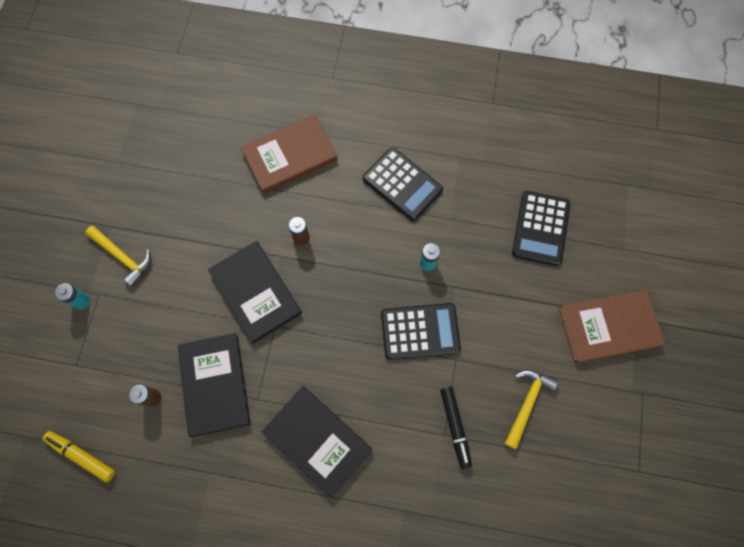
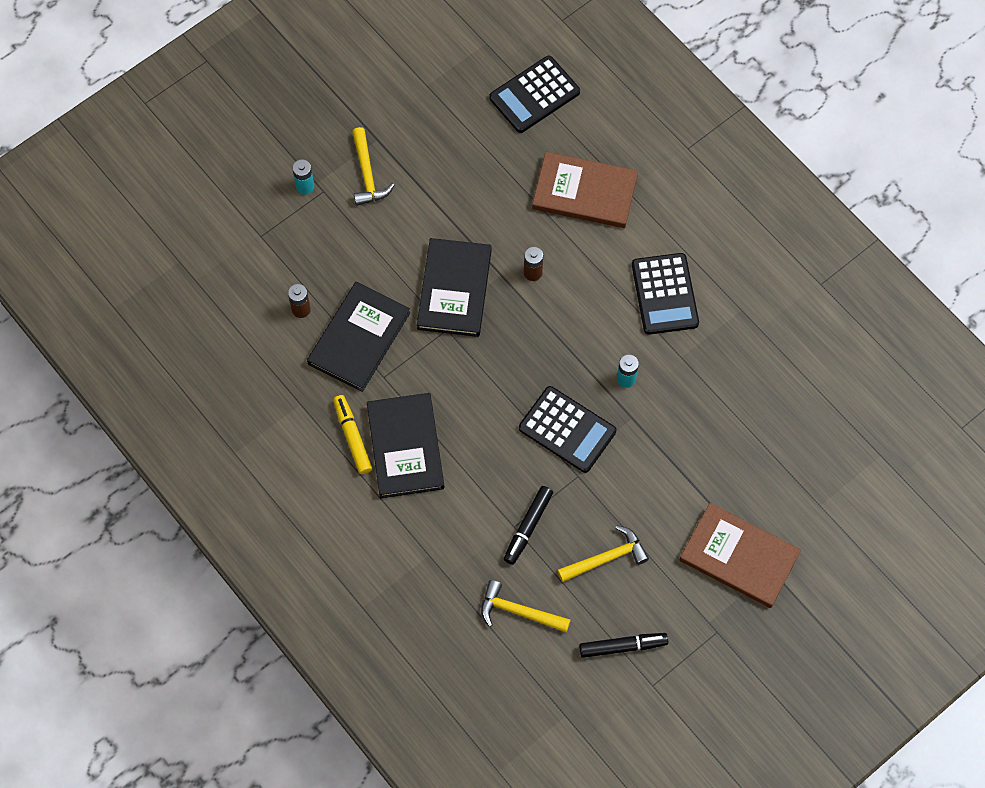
camera: 40 degrees right, 5 degrees down
yellow marker [43,431,115,483] -> yellow marker moved to [333,395,372,474]
black calculator [512,191,570,266] -> black calculator moved to [489,56,580,133]
none -> yellow hammer [481,580,571,633]
none -> black marker [579,633,668,658]

